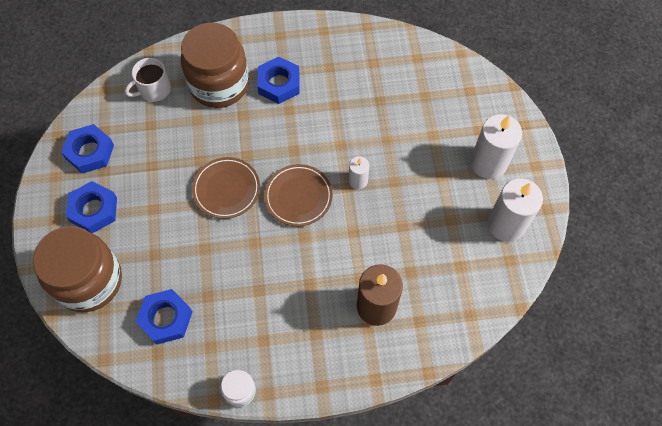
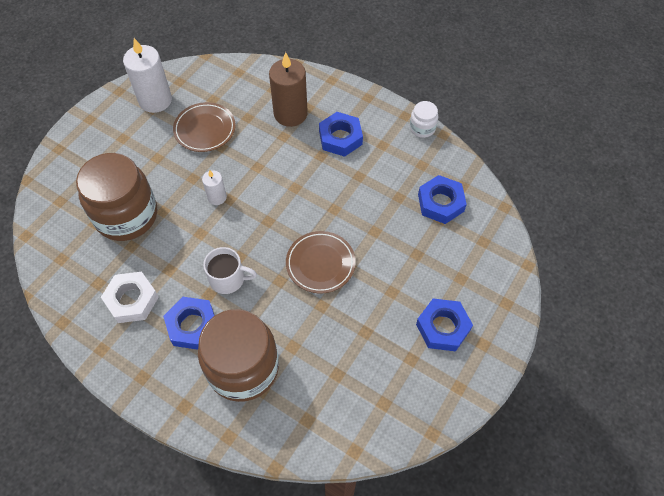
camera: 140 degrees left, 5 degrees down
brown jar [33,226,122,312] -> brown jar moved to [76,153,157,241]
blue nut [61,124,114,174] -> blue nut moved to [319,112,363,157]
white mug [125,58,171,102] -> white mug moved to [203,247,257,294]
brown plate [264,164,332,226] -> brown plate moved to [173,102,236,152]
white candle [471,114,522,179] -> none
none -> white nut [101,272,159,323]

